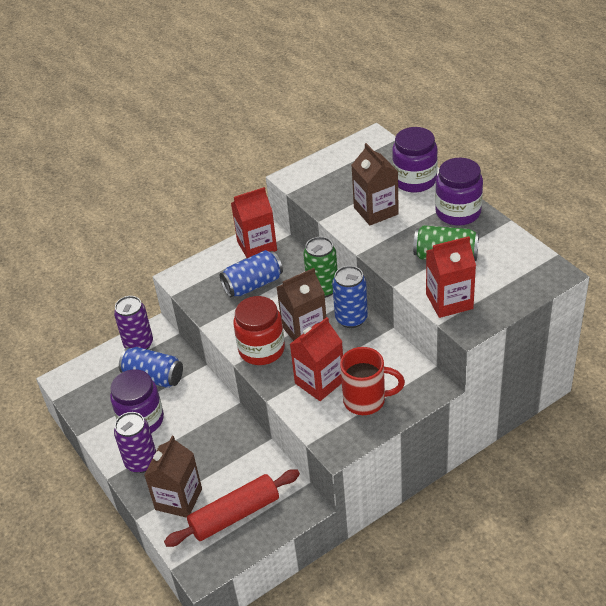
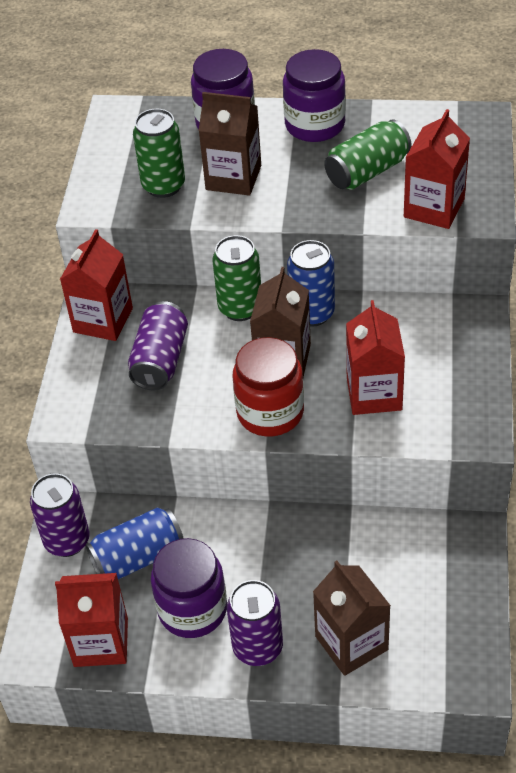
camera: 50 degrees left, 5 degrees up
red rolling pin [164,469,300,547] -> none
blue can [220,250,283,298] -> purple can [128,301,188,390]
red mug [340,347,405,415] -> none
none -> red carton [55,573,128,667]
none -> green can [133,109,185,198]

